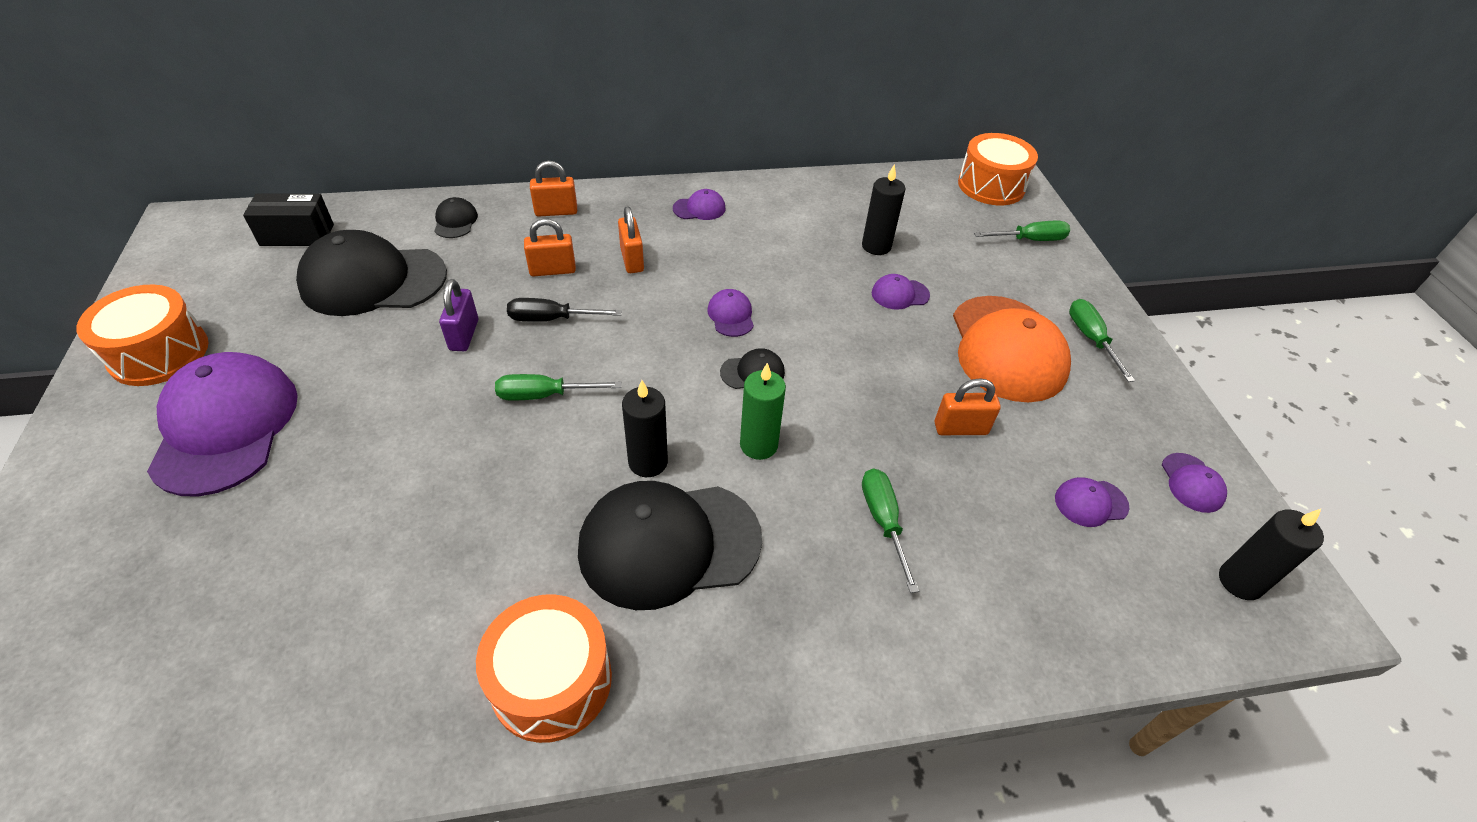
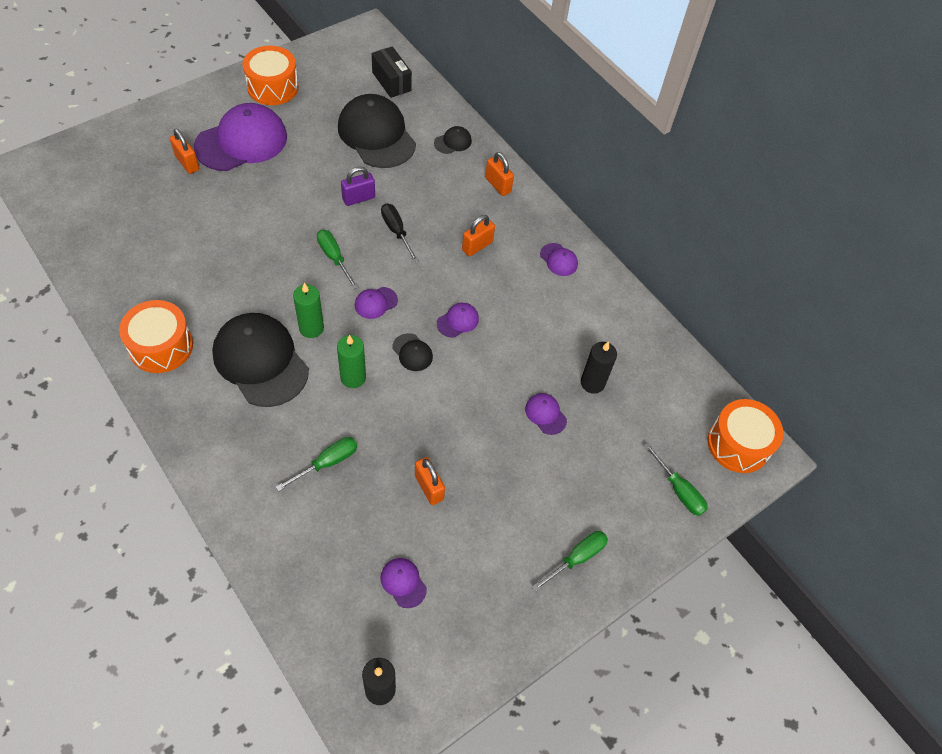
camera: 60 degrees right, 10 degrees up
orange padlock [524,219,576,276] -> orange padlock moved to [170,129,199,174]
black candle [622,380,668,477] -> green candle [293,283,324,338]
orange cap [953,296,1071,402] -> none
purple cap [1162,453,1227,513] -> purple cap moved to [355,287,398,319]

